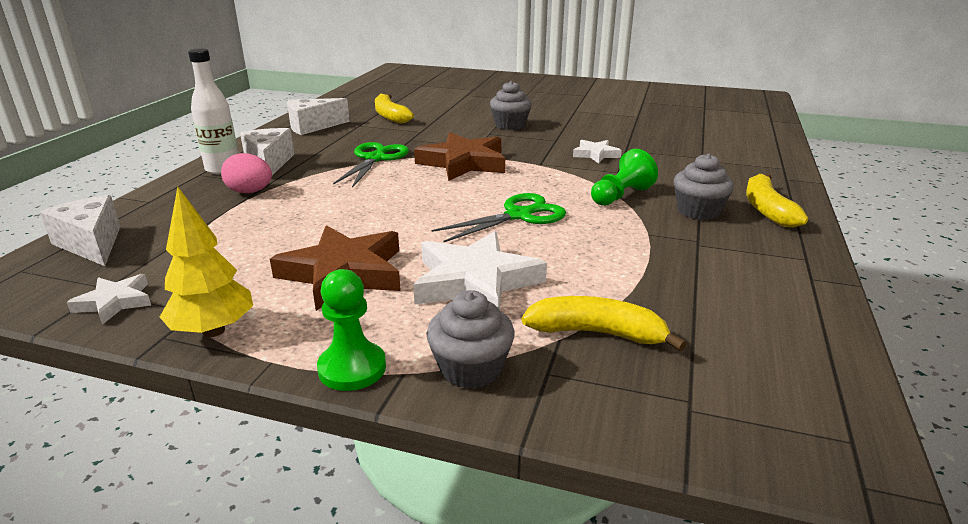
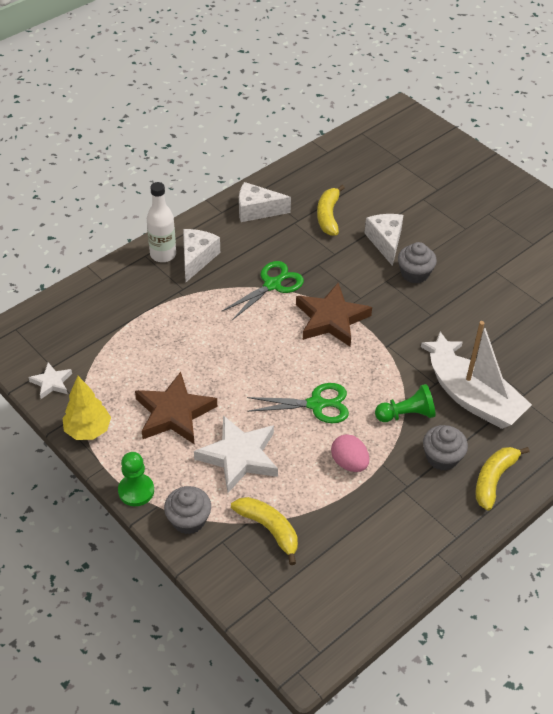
camera: 30 degrees right, 20 degrees up
white cheese [40,195,121,266] -> white cheese moved to [364,214,403,266]
pink egg [221,153,272,193] -> pink egg moved to [331,434,369,472]
none -> white boat [430,321,532,429]

